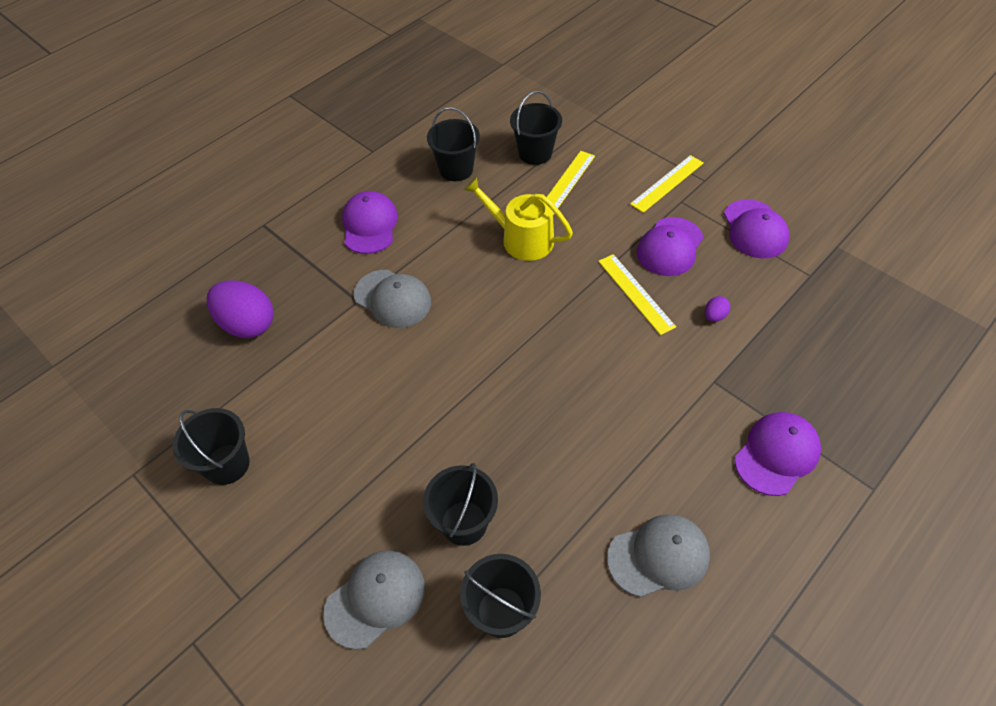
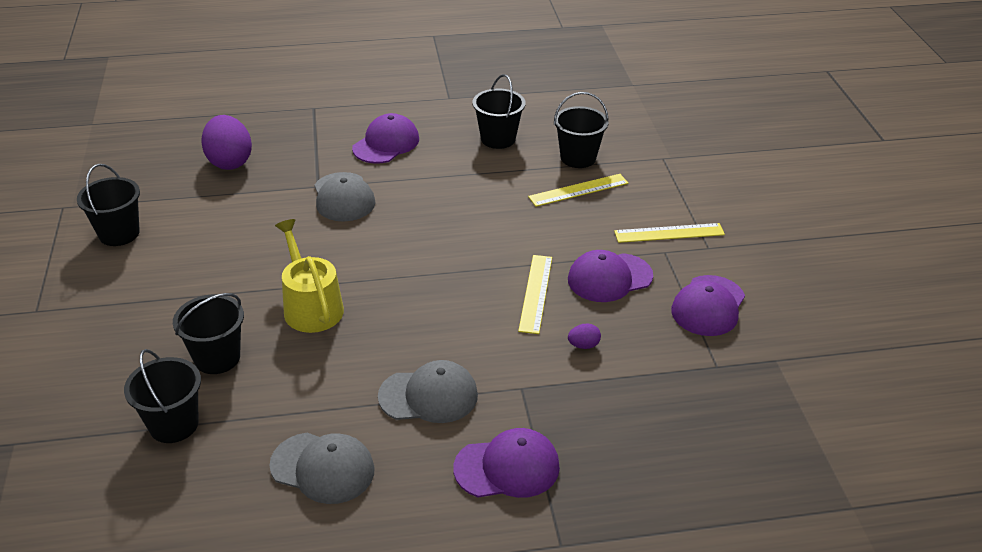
camera: 35 degrees right, 15 degrees down
grey cap [323,550,425,650] -> grey cap moved to [378,360,478,423]
yellow watering can [464,176,573,261] -> yellow watering can moved to [275,219,344,333]

